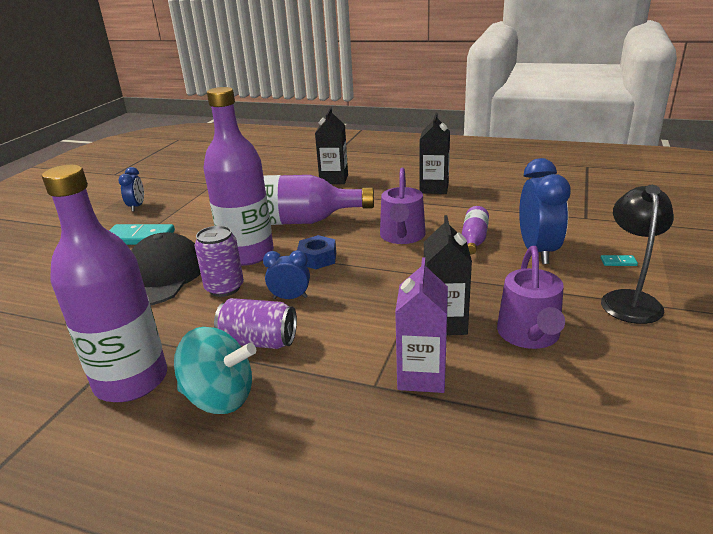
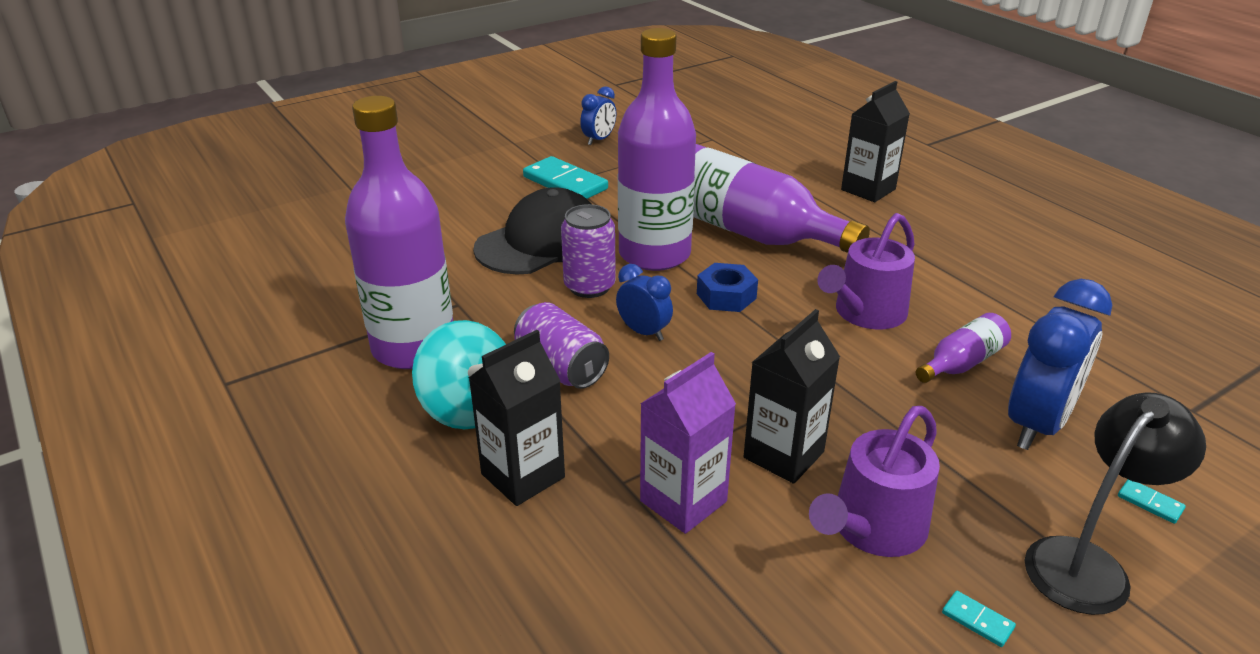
camera: 35 degrees right, 5 degrees up
black carton [420,112,450,194] -> black carton moved to [469,330,565,506]
none -> turquoise domino [942,591,1016,647]

